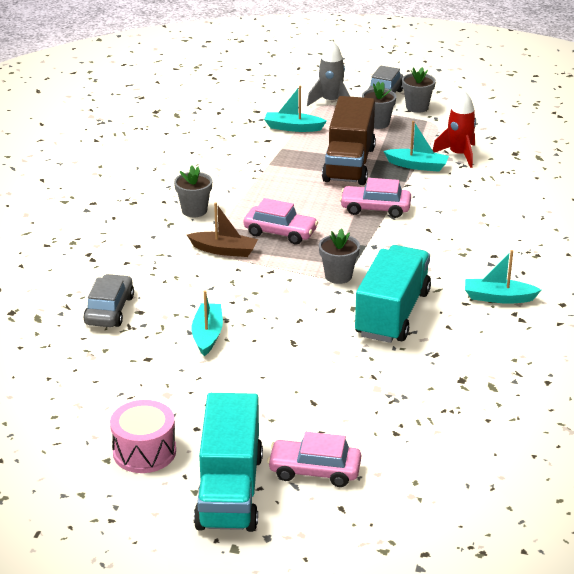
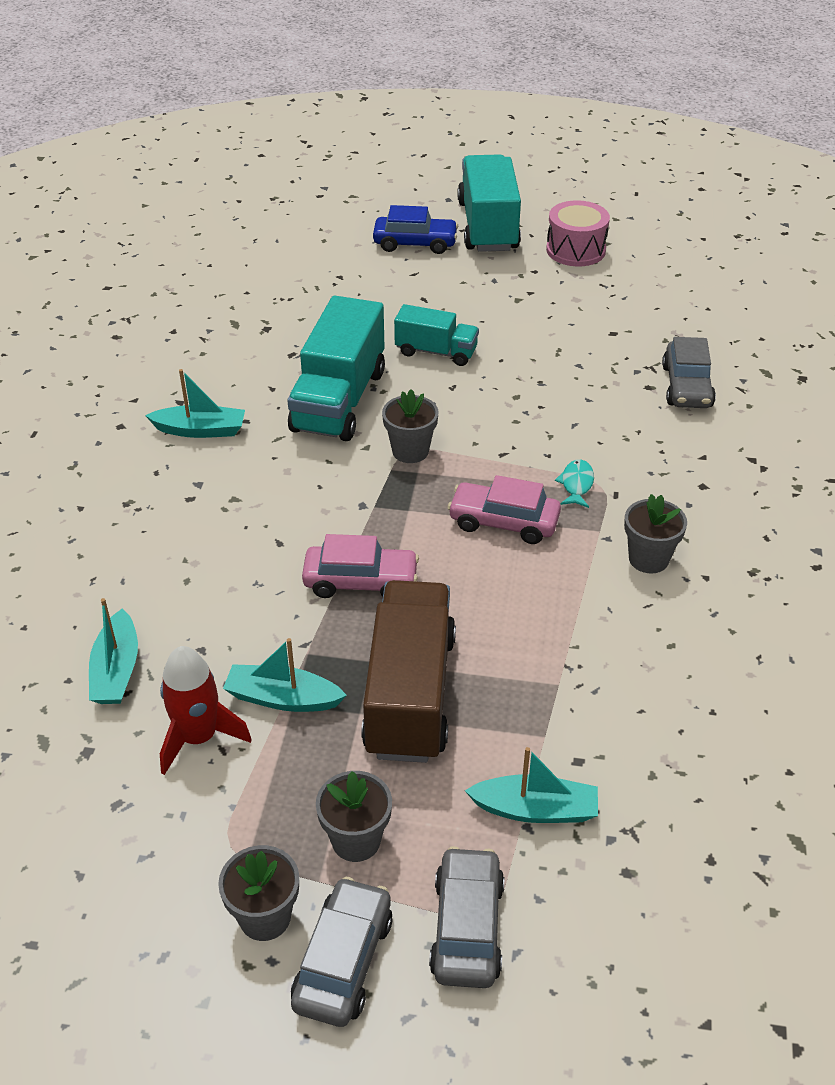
camera: 175 degrees right, 10 degrees up
brown boat [187,202,258,257] -> turquoise fish [555,459,594,508]
turquoise boat [192,290,223,356] -> turquoise boat moved to [89,598,138,704]
pink car [267,432,361,487] -> blue car [373,205,458,254]
grey rocket [307,40,350,106] -> grey car [429,846,504,988]
none -> turquoise truck [394,304,479,366]

